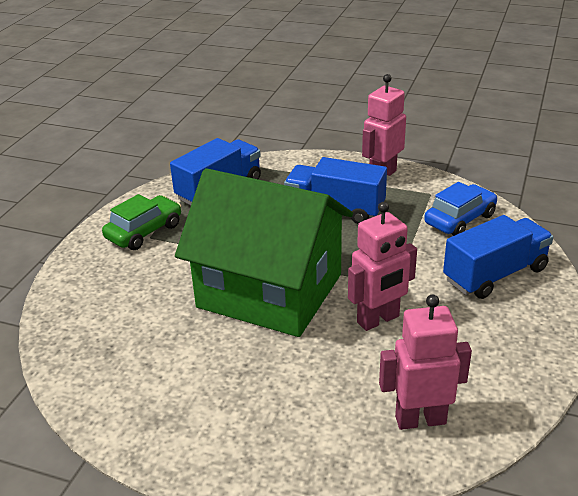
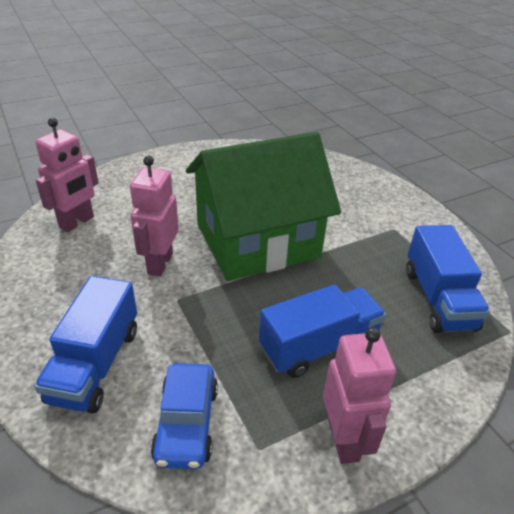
camera: 130 degrees right, 5 degrees up
green car [102,194,181,250] -> none

